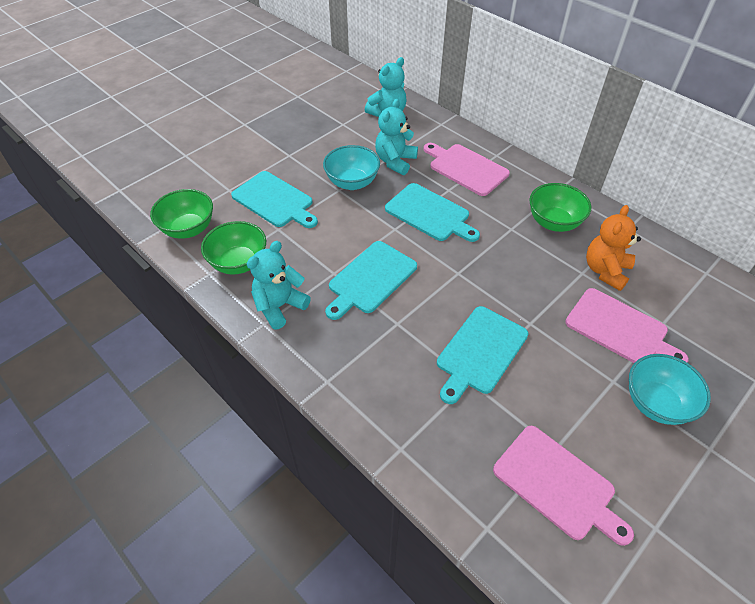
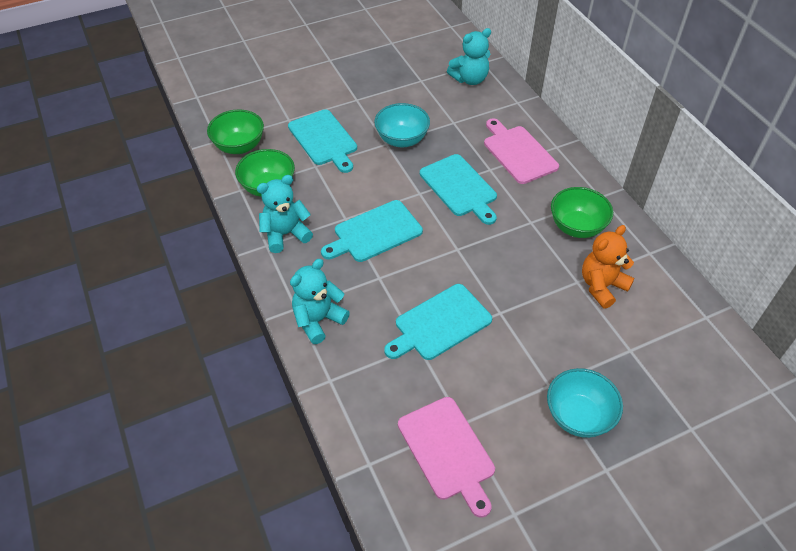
camera: 20 degrees right, 0 degrees up
turquoise teddy bear [375,99,418,175] -> turquoise teddy bear moved to [290,259,350,344]
pink cutting board [565,288,689,363] -> none

